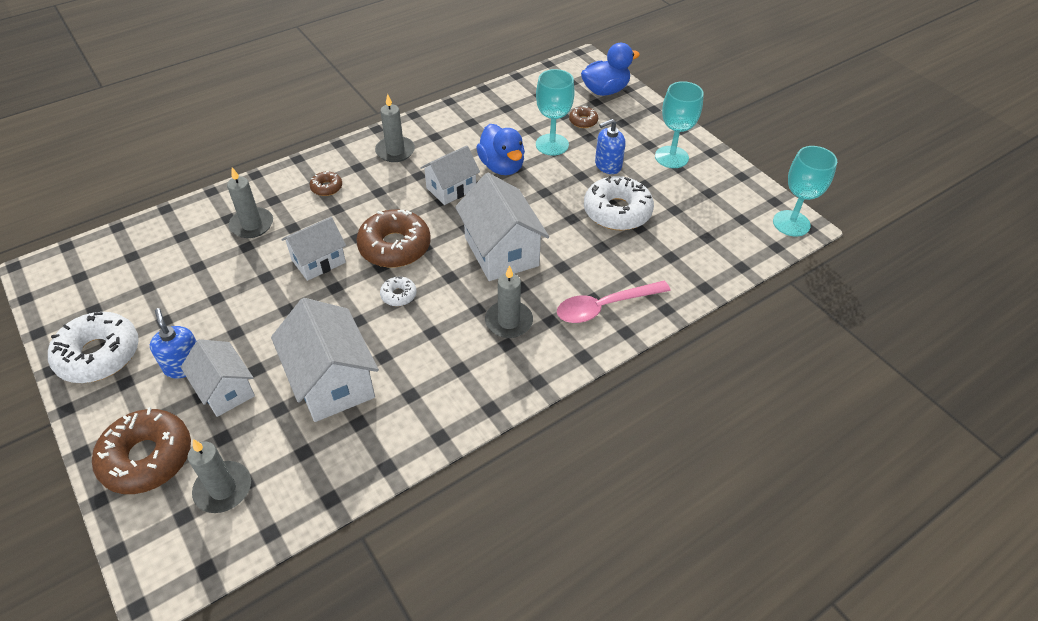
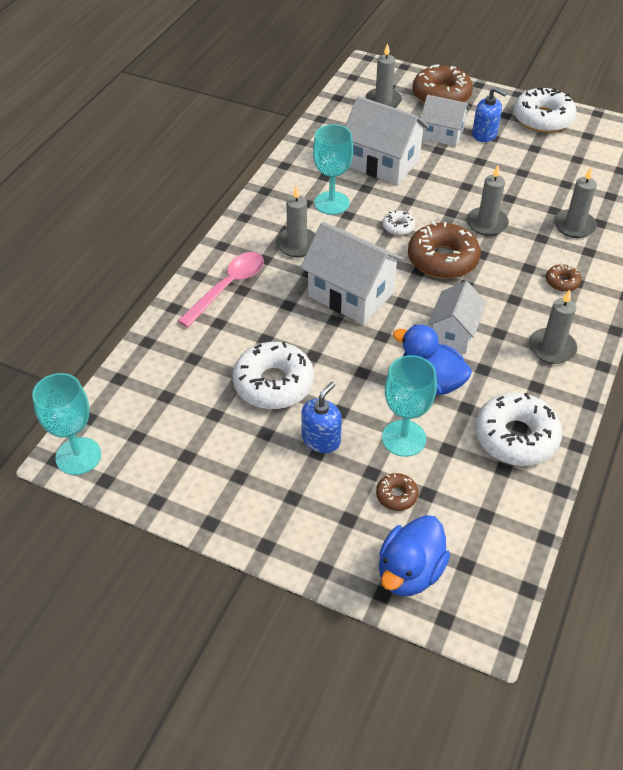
camera: 150 degrees right, 0 degrees up
white house [281,217,346,281] -> grey candle [466,165,509,236]
turquoise goblet [655,81,704,168] -> turquoise goblet moved to [313,124,353,215]
none -> white donut [475,392,562,466]

